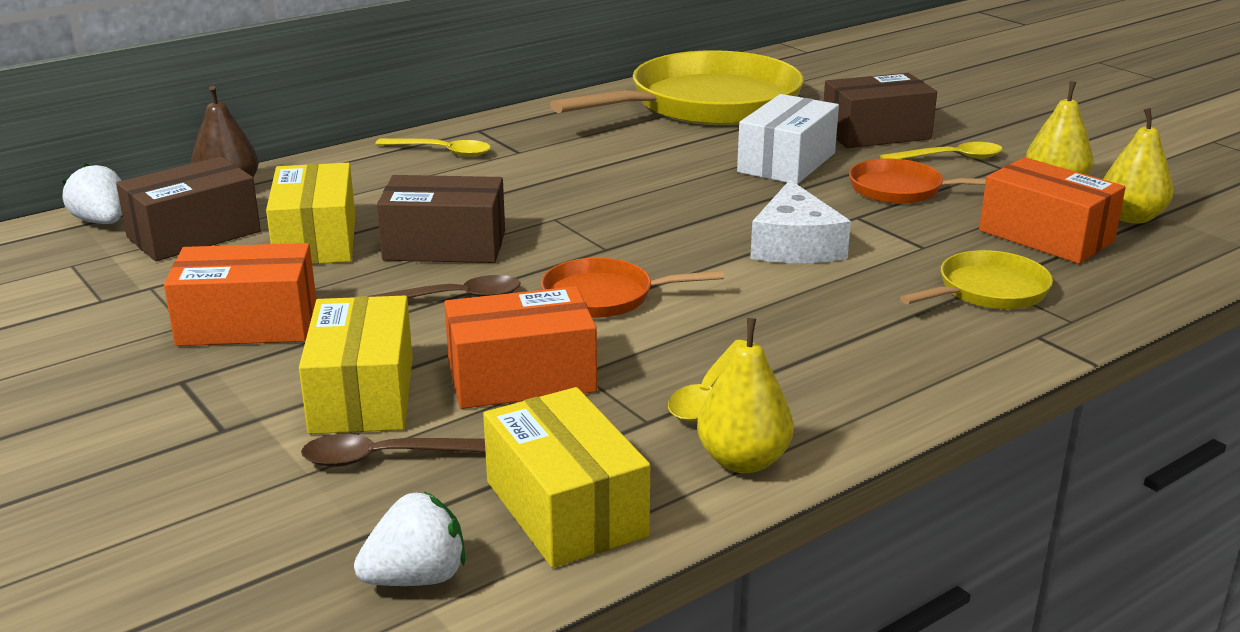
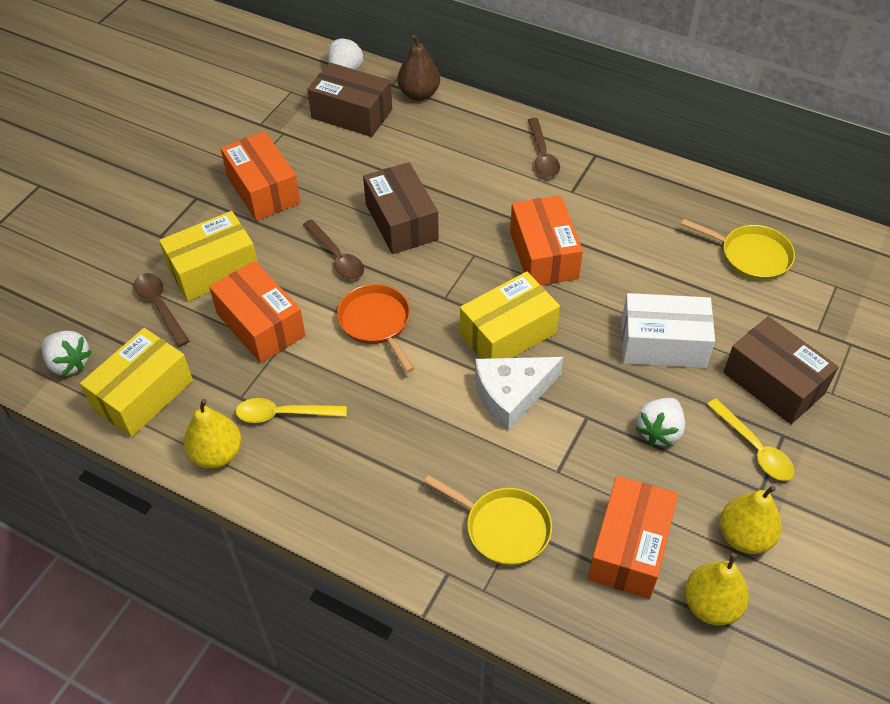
camera: 65 degrees right, 25 degrees up
yellow box [266,163,355,264] -> yellow box moved to [460,272,560,359]
yellow spoon [375,138,491,157] -> brown spoon [528,118,560,177]
yellow pan [550,50,804,125] -> yellow pan [681,219,795,281], size x0.46
orange pan [849,158,986,204] -> white strawberry [636,398,685,446]
none -> orange box [510,195,583,285]

